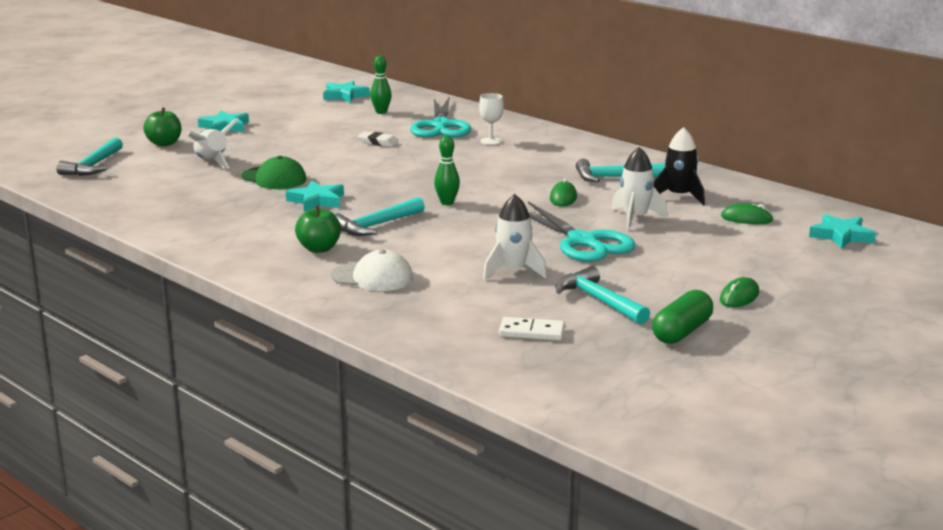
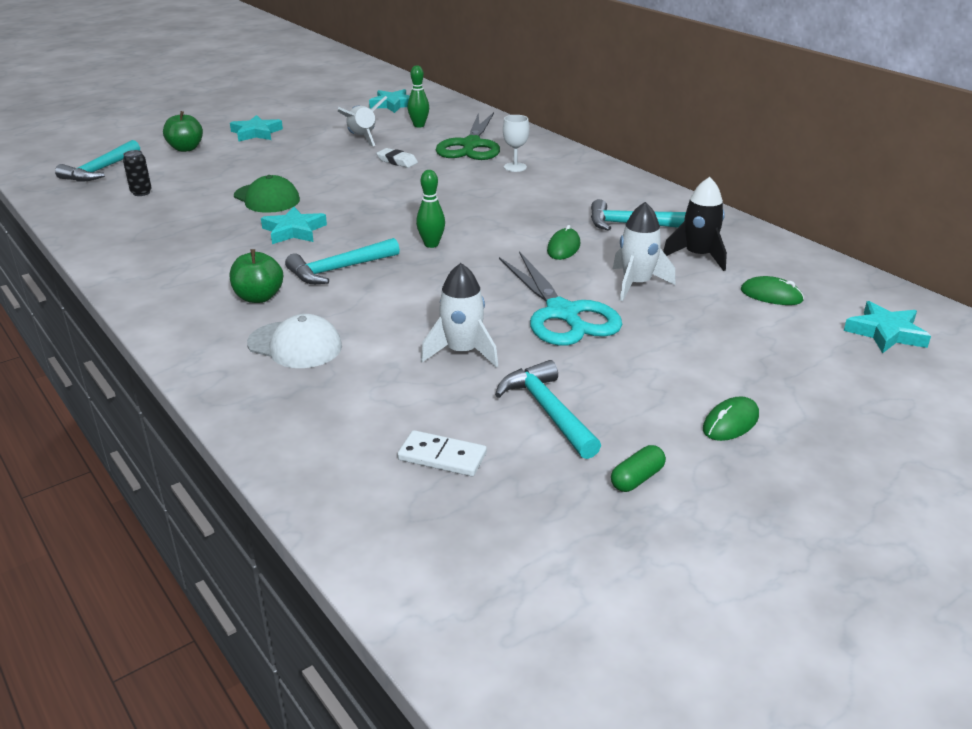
camera: 10 degrees right, 10 degrees up
white rocket [188,118,239,169] -> white rocket moved to [338,96,387,146]
turquoise scissors [410,98,472,137] -> green scissors [436,112,500,160]
green capsule [652,290,713,344] -> green capsule [611,445,666,492], size x0.59
none -> black can [123,150,152,196]

